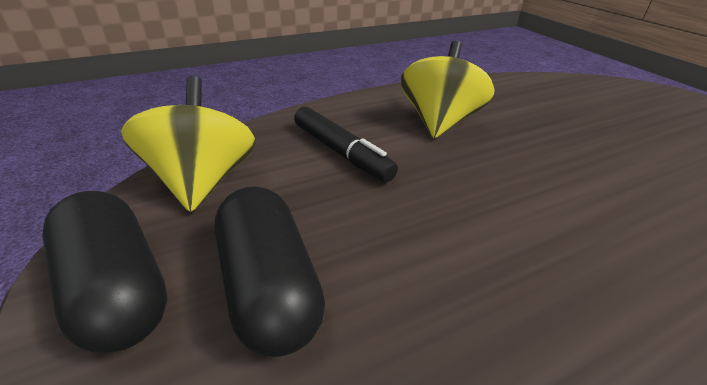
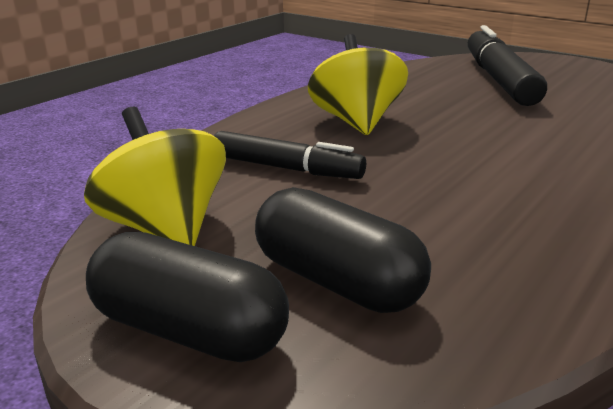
camera: 25 degrees left, 10 degrees down
none -> black marker [468,25,547,106]

